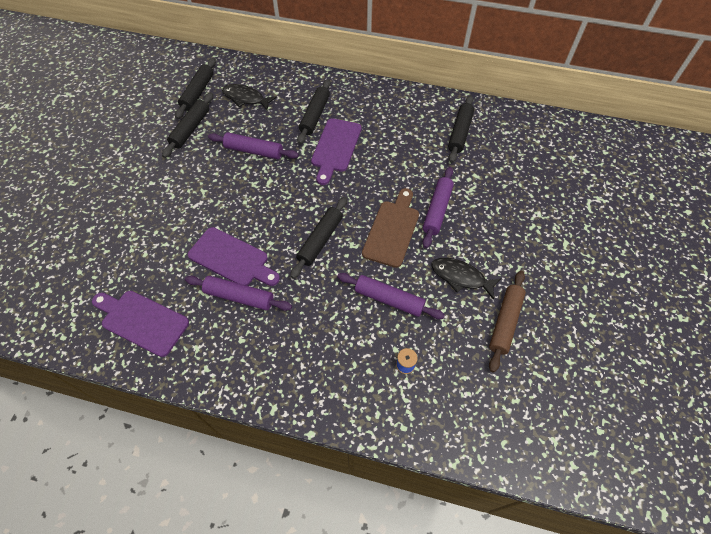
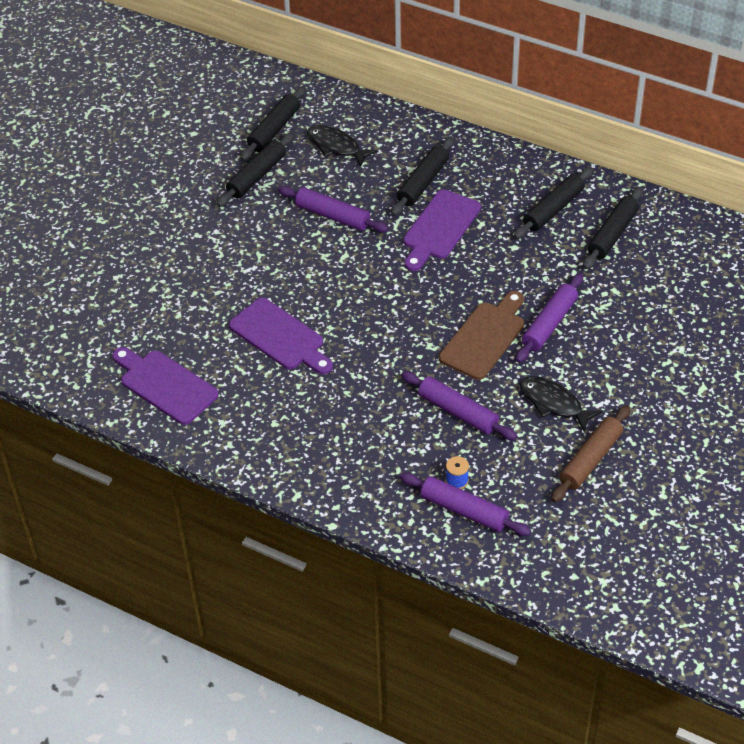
camera: 15 degrees right, 10 degrees down
purple rolling pin [185,276,292,311] -> purple rolling pin moved to [400,473,531,536]
black rolling pin [290,197,347,279] -> black rolling pin moved to [514,167,594,239]

